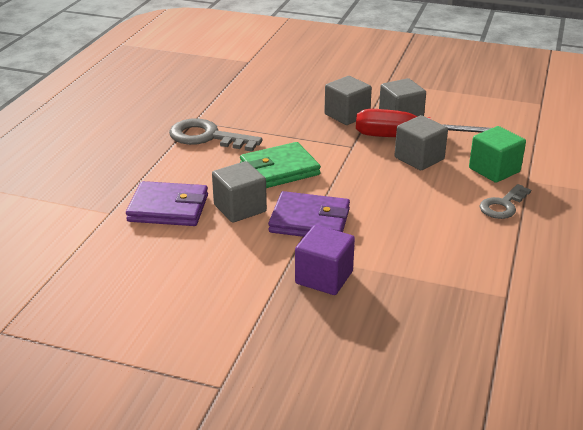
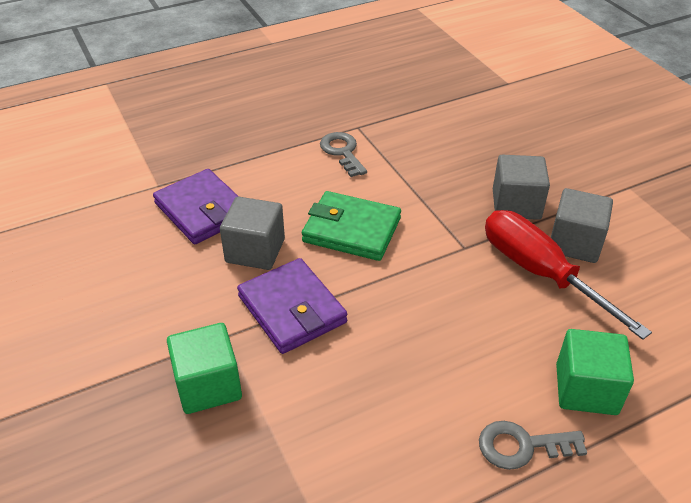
camera: 45 degrees right, 10 degrees up
grey key [169,118,262,152] -> grey key [320,132,367,177], size x0.63
purple cube [295,225,355,295] -> green cube [167,323,242,414]
grey cube [395,115,448,170] -> none

